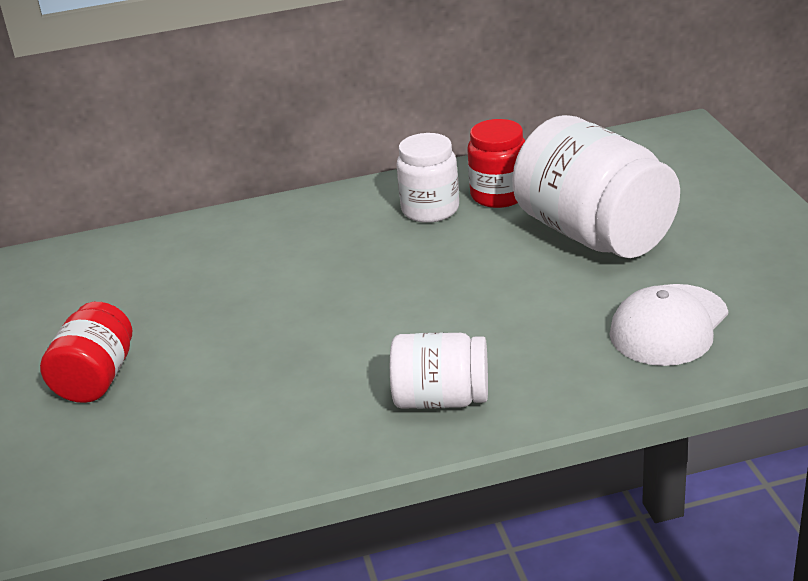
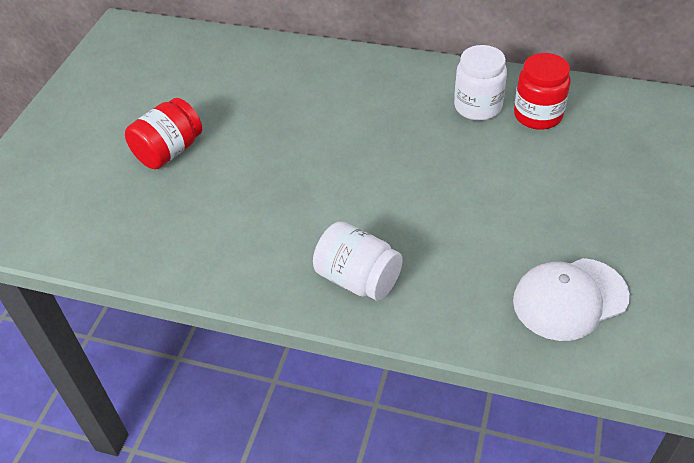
camera: 30 degrees right, 15 degrees up
white jar [512,115,680,258] -> none

